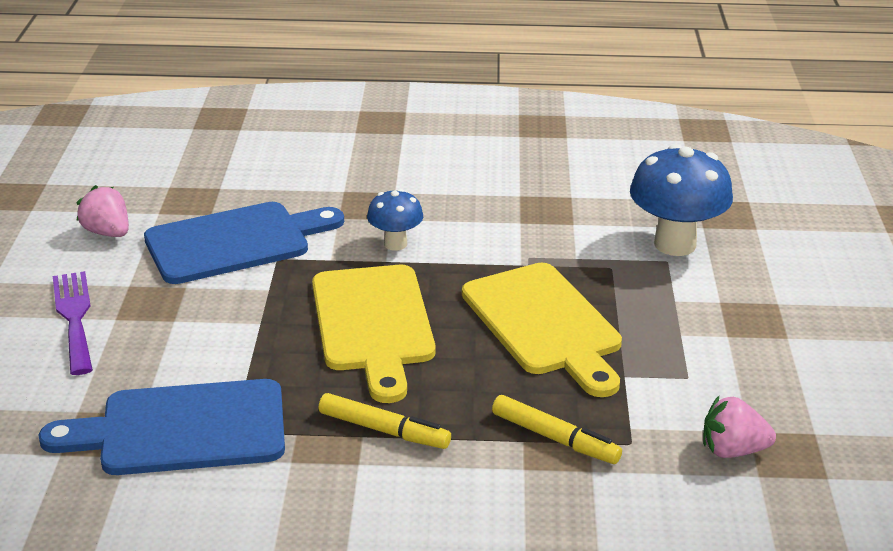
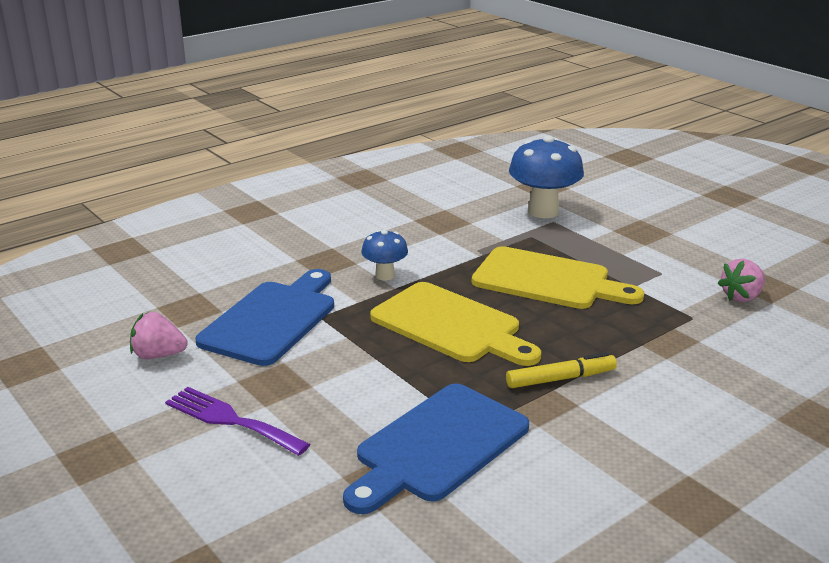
camera: 40 degrees left, 5 degrees down
yellow marker [492,395,622,464] -> none

